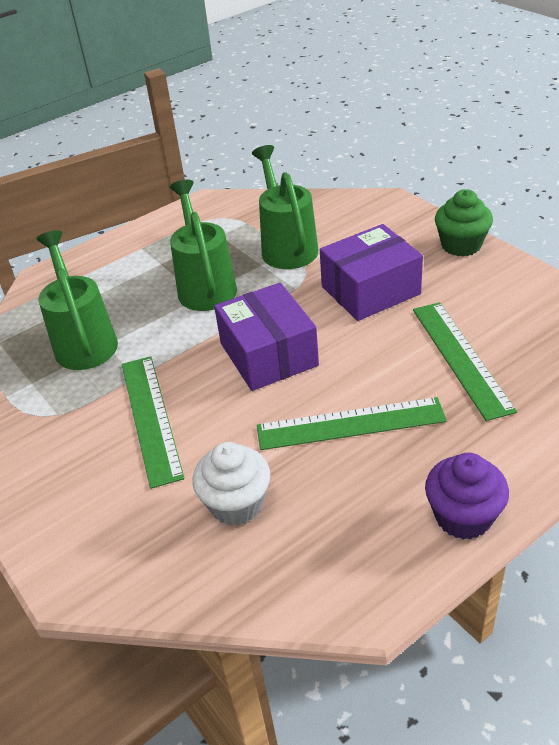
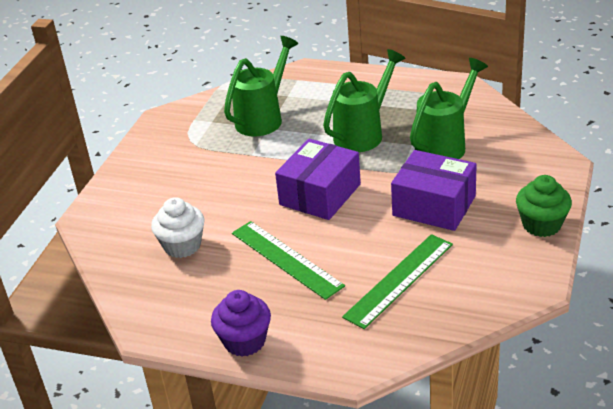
camera: 55 degrees right, 5 degrees down
green ruler [122,356,185,489] -> none

